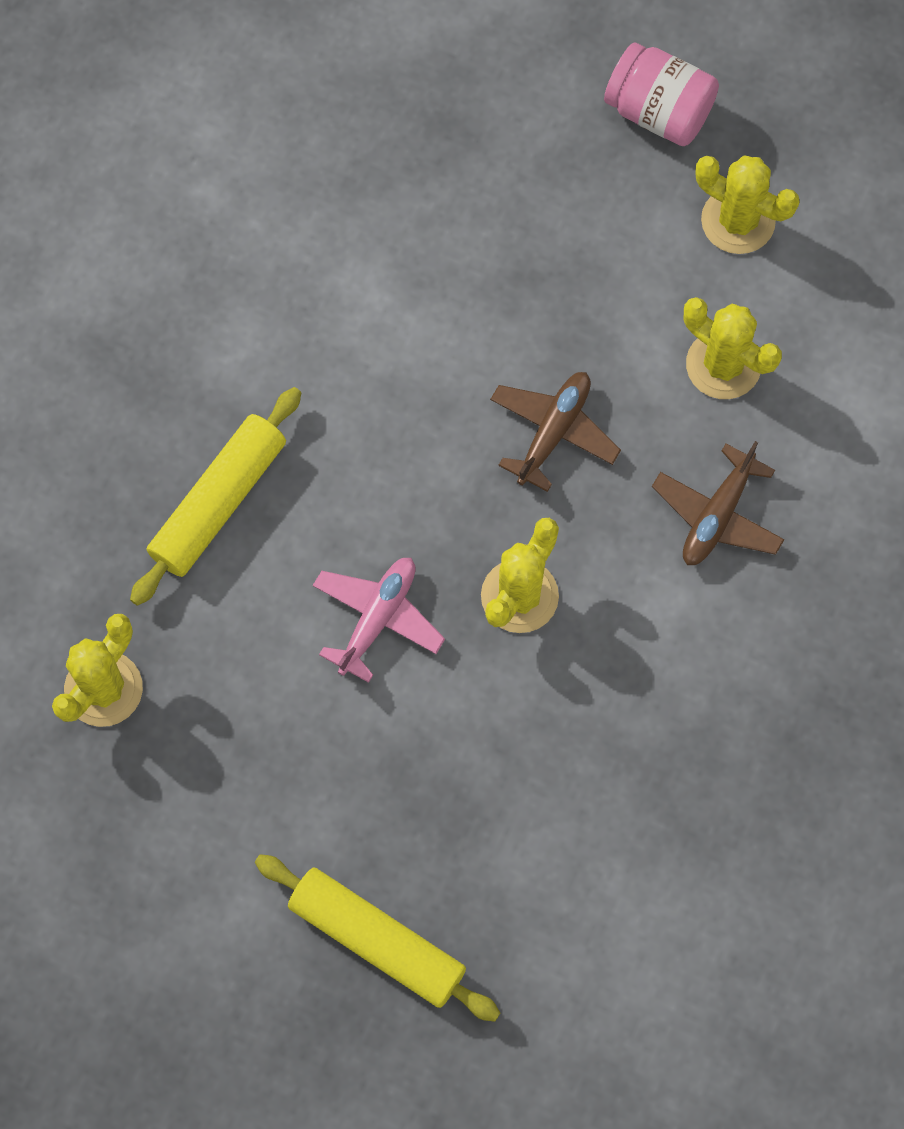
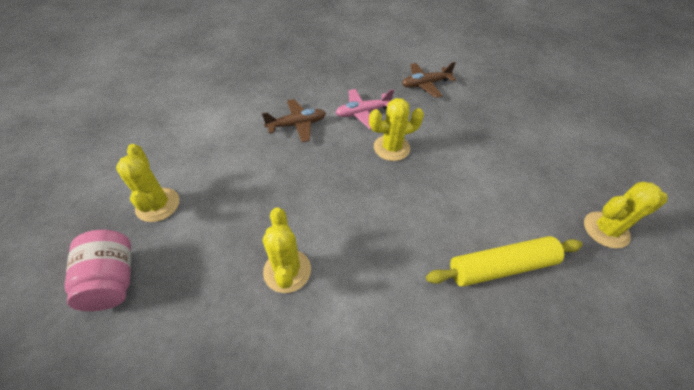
camera: 140 degrees left, 20 degrees down
yellow rolling pin [255,854,500,1022] -> none
pink plane [313,558,445,683] -> pink plane moved to [336,89,394,130]
brown plane [490,372,621,492] -> brown plane moved to [402,62,456,98]
yellow cactus [684,297,782,399] -> yellow cactus moved to [263,207,311,293]

